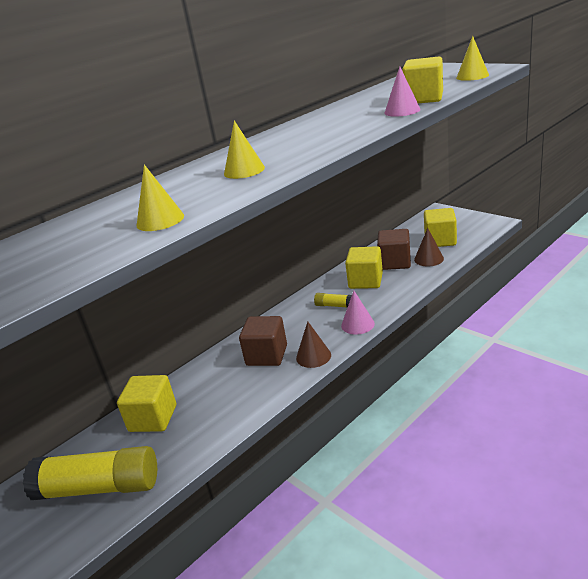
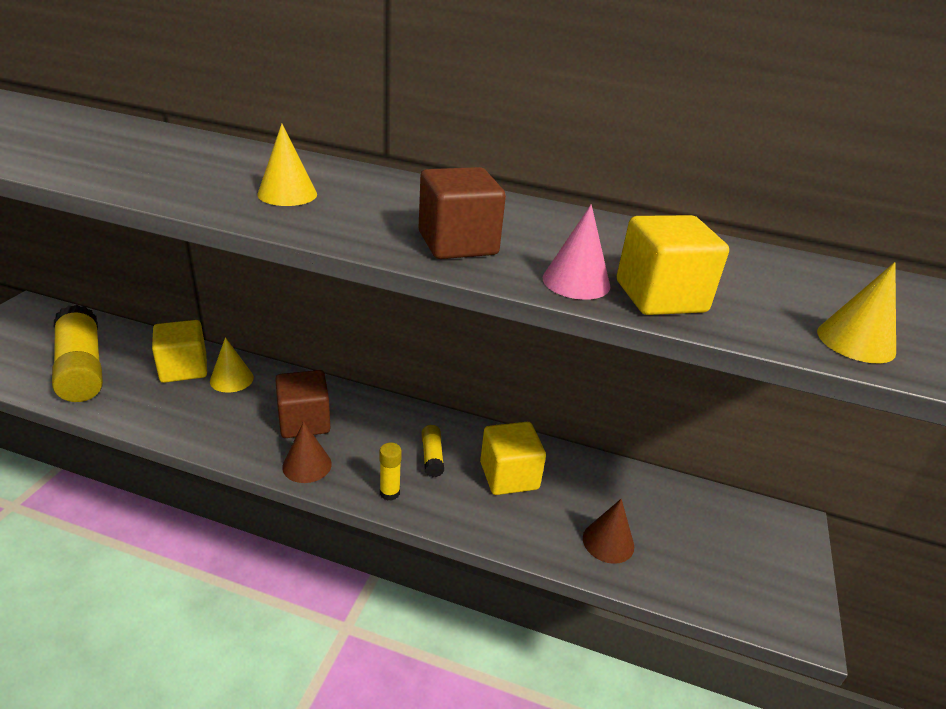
camera: 55 degrees right, 5 degrees up
yellow cone [137,164,184,231] -> yellow cone moved to [210,337,254,393]
pink cone [341,291,375,335] -> yellow glue stick [380,443,402,501]
brown cube [377,229,411,270] -> brown cube moved to [418,167,506,259]
yellow cube [424,208,457,247] -> none

